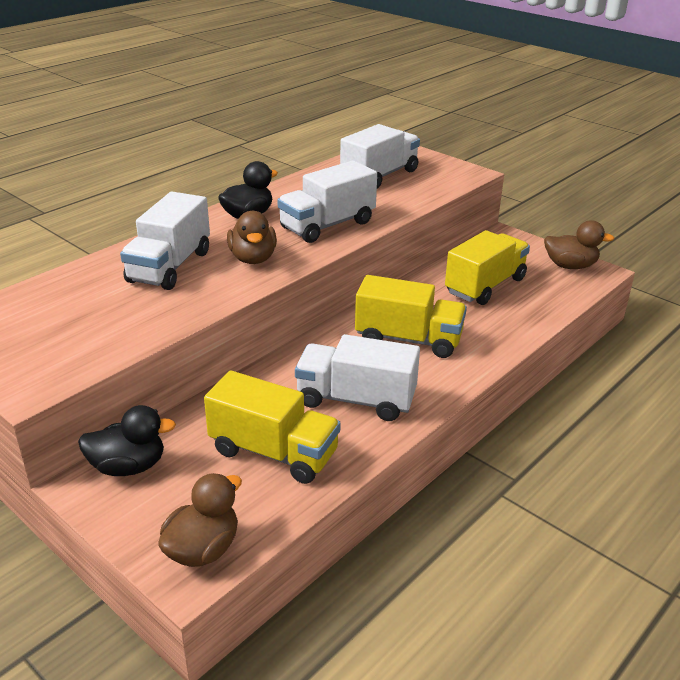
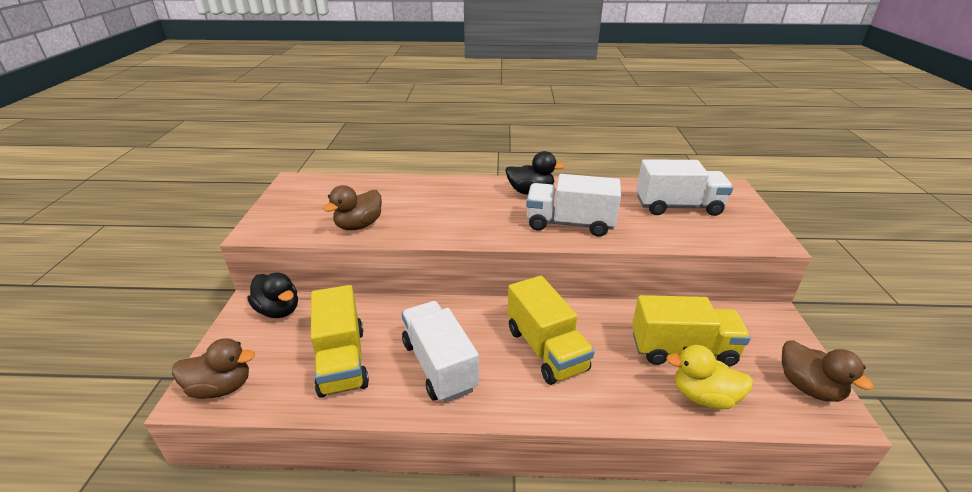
camera: 50 degrees right, 0 degrees up
white truck [120,192,210,290] -> none
brown duck [227,211,277,264] -> brown duck moved to [323,185,382,230]
none -> yellow duck [666,345,753,410]

